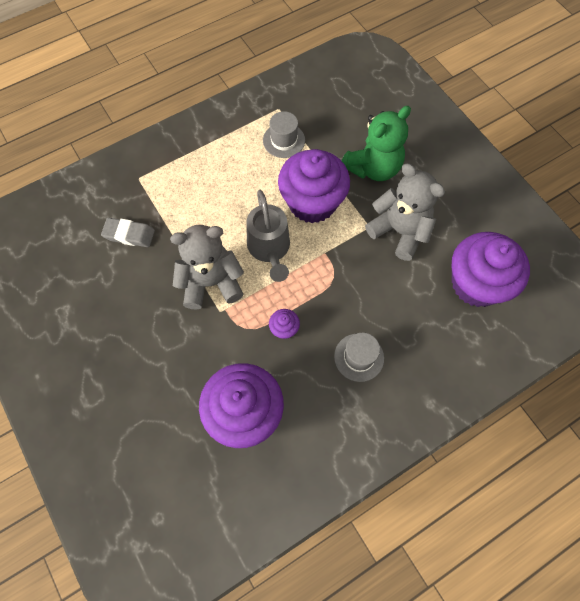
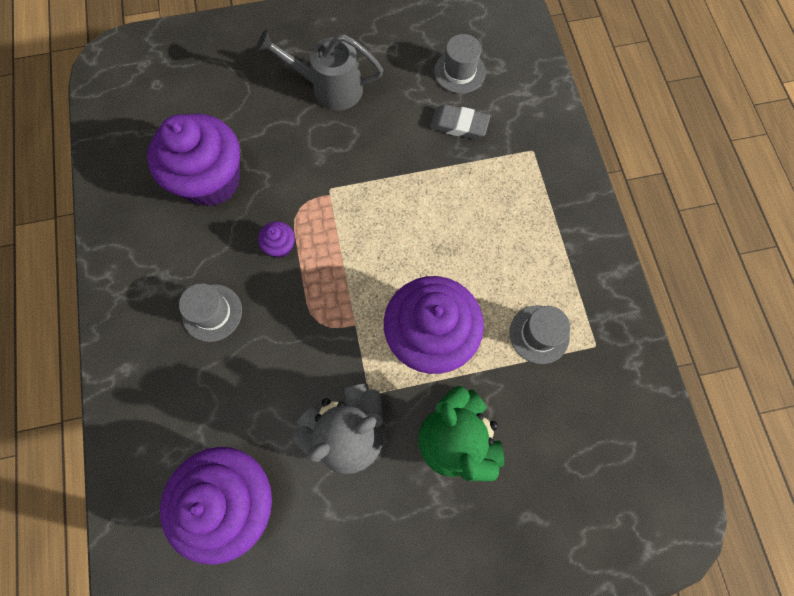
camera: 110 degrees right, 5 degrees up
grey eraser [101,218,155,247] -> grey eraser turned 75 degrees clockwise [430,104,490,139]
grey teddy bear [170,225,244,310] -> none
grey watering can [246,190,290,282] -> grey watering can moved to [256,30,383,111]
none -> grey hat [434,34,486,94]

